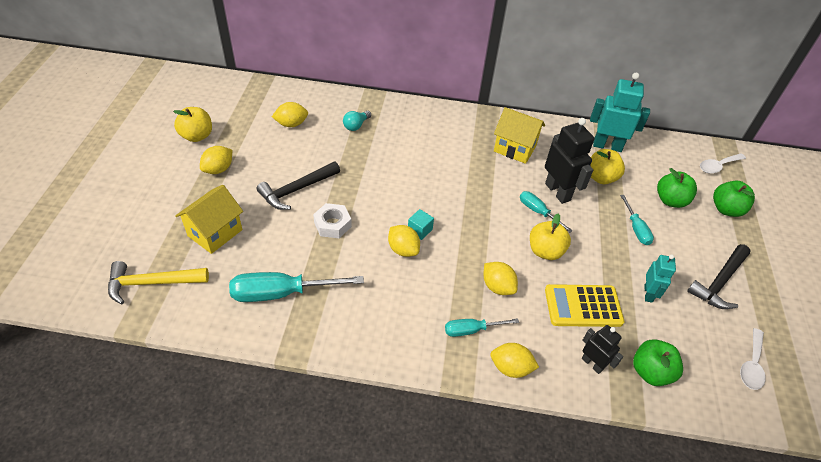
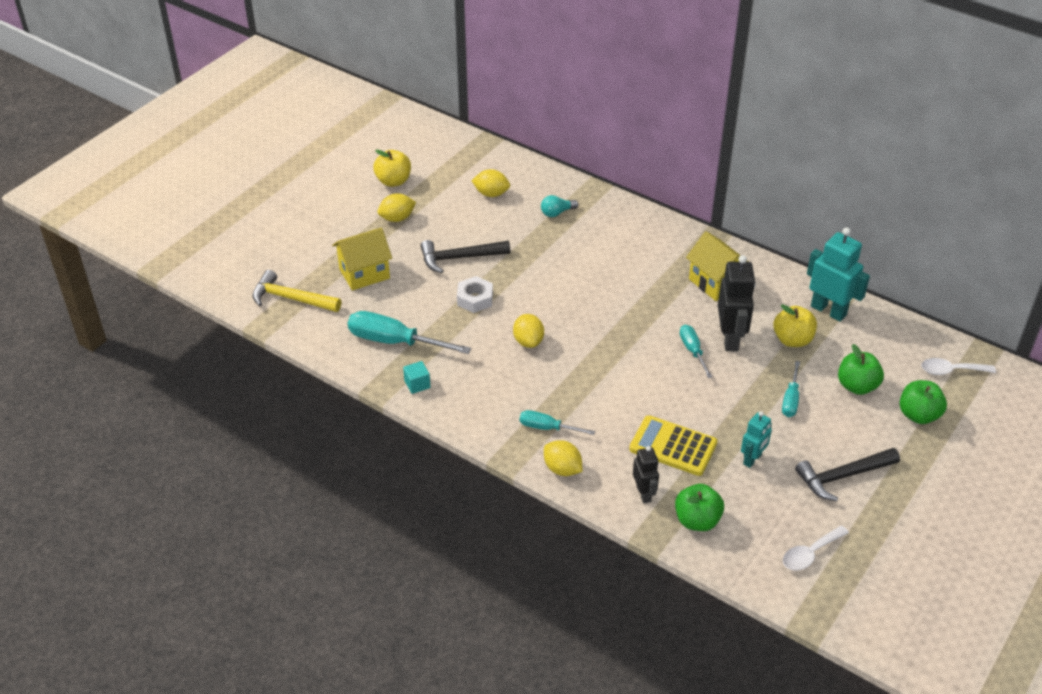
camera: 30 degrees right, 5 degrees down
turquoise cube [408,209,434,240] -> turquoise cube moved to [403,361,431,394]
yellow lemon [483,262,518,295] -> none
yellow apple [530,214,571,260] -> none

